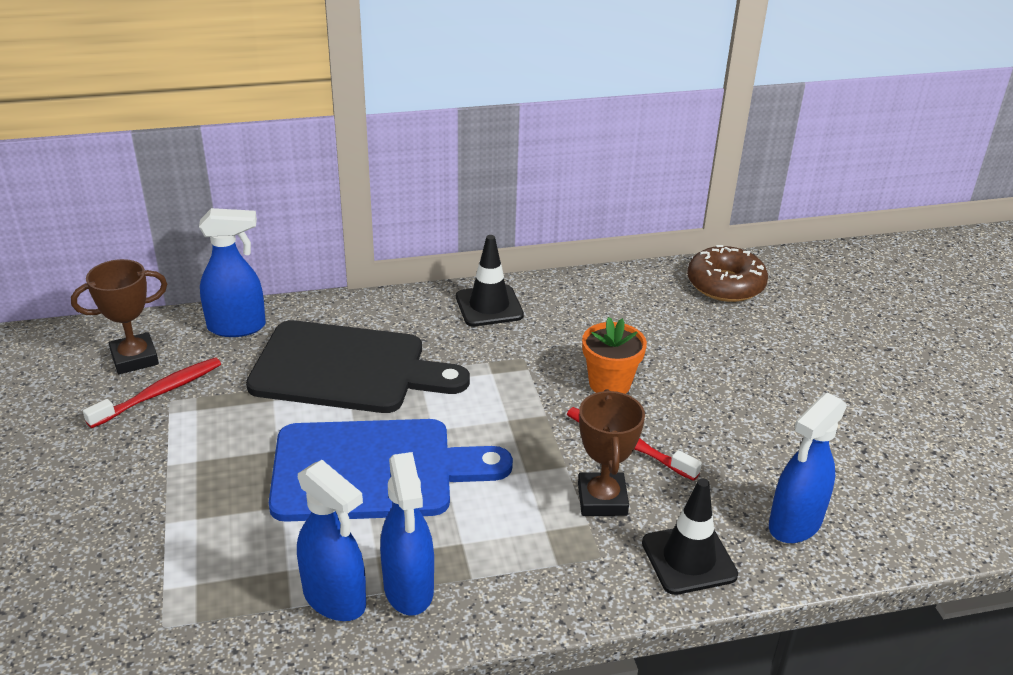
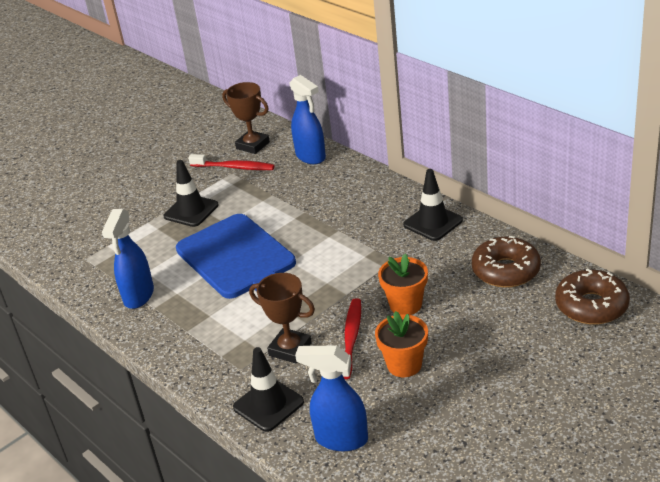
camera: 65 degrees right, 0 degrees up
black cutting board [246,320,470,413] -> none
blue spray bottle [380,452,434,616] -> none
brown trophy [578,389,645,516] -> brown trophy turned 60 degrees clockwise [249,273,315,364]
none -> black traffic cone [163,160,219,227]
none -> orange flower pot [375,311,428,377]
none -> brown donut [472,236,541,288]

